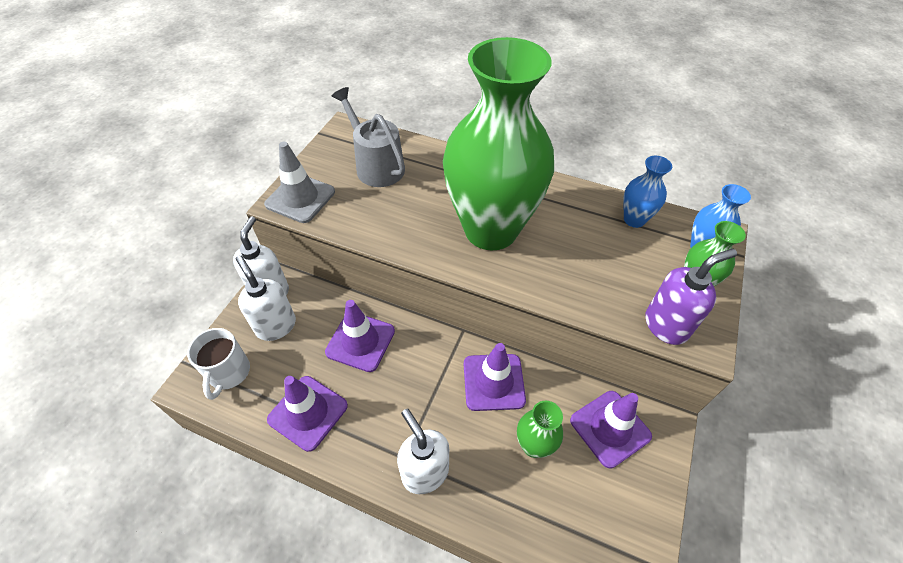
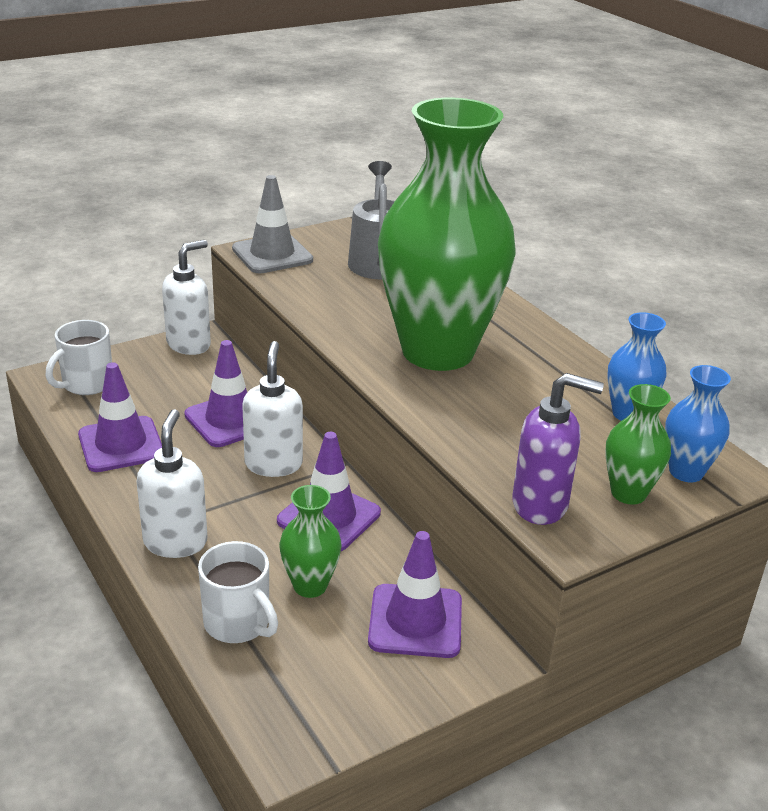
camera: 35 degrees right, 20 degrees down
white soap dispenser [236,255,296,341] -> white soap dispenser moved to [242,341,303,477]
none -> white mug [198,541,278,643]

